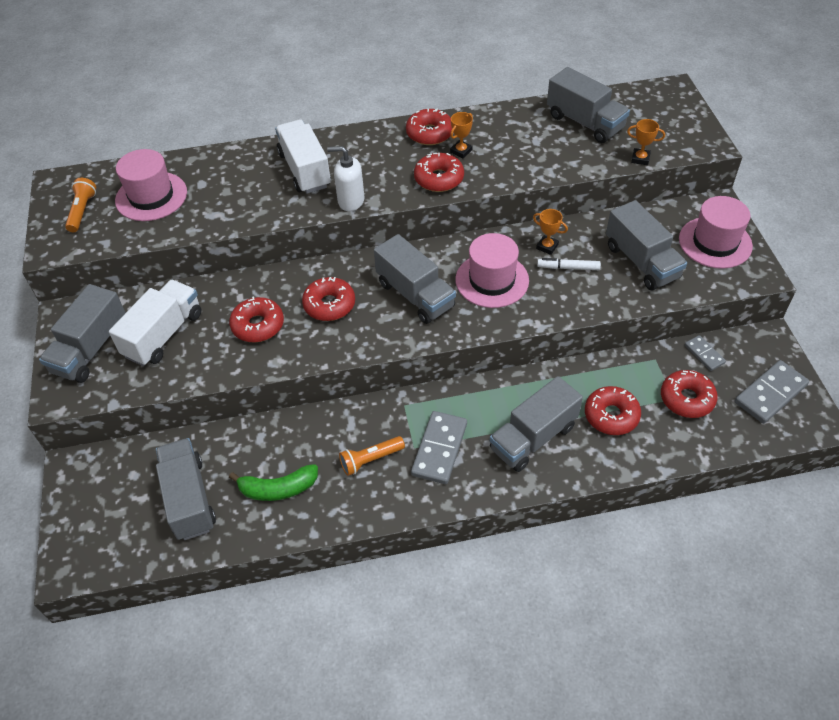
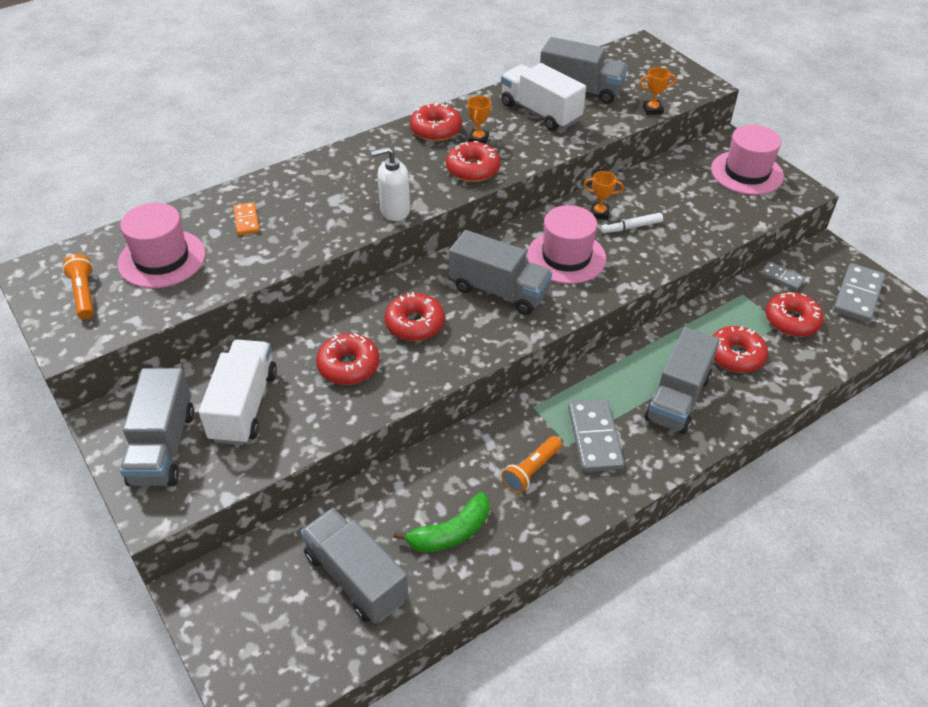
camera: 25 degrees left, 5 degrees down
white truck [275,120,331,194] -> white truck moved to [501,63,586,131]
grey truck [606,200,687,290] -> none
none -> orange domino [233,202,260,235]

